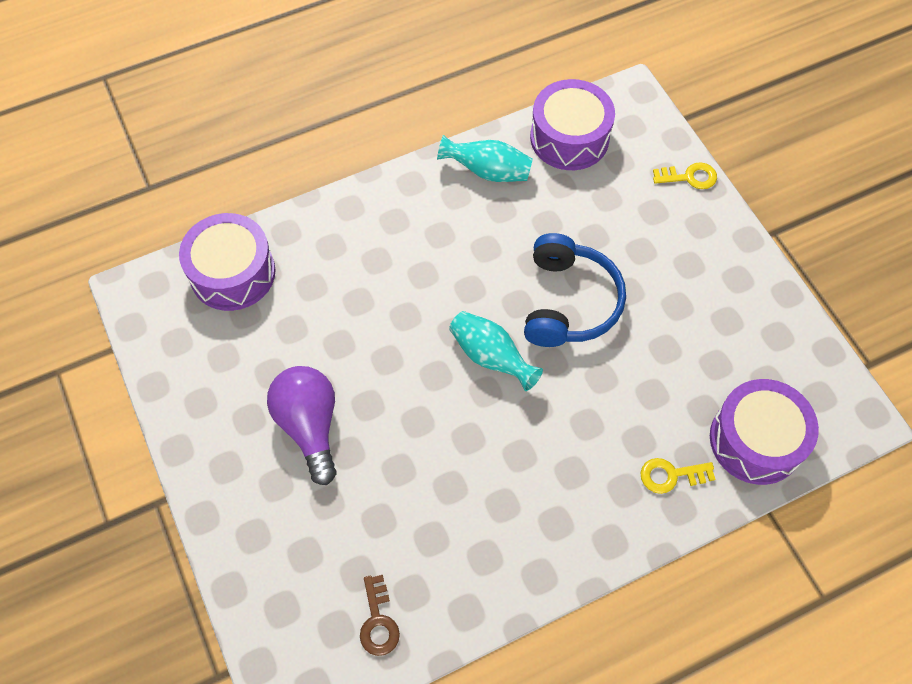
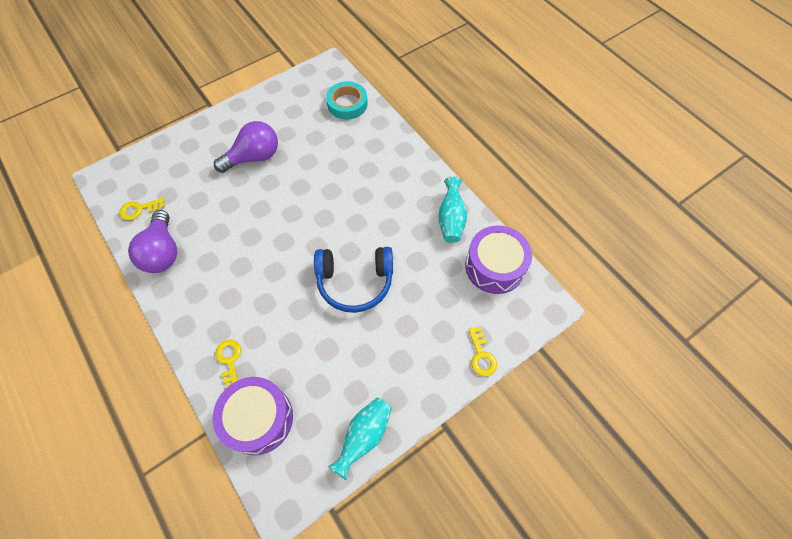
camera: 80 degrees right, 0 degrees up
purple drum [179,213,276,311] -> turquoise tape [326,81,368,120]
brown key [360,575,400,656] -> yellow key [120,198,165,220]
turquoise vase [449,311,543,391] -> turquoise vase moved to [328,398,392,480]
none -> purple light bulb [128,210,177,273]

